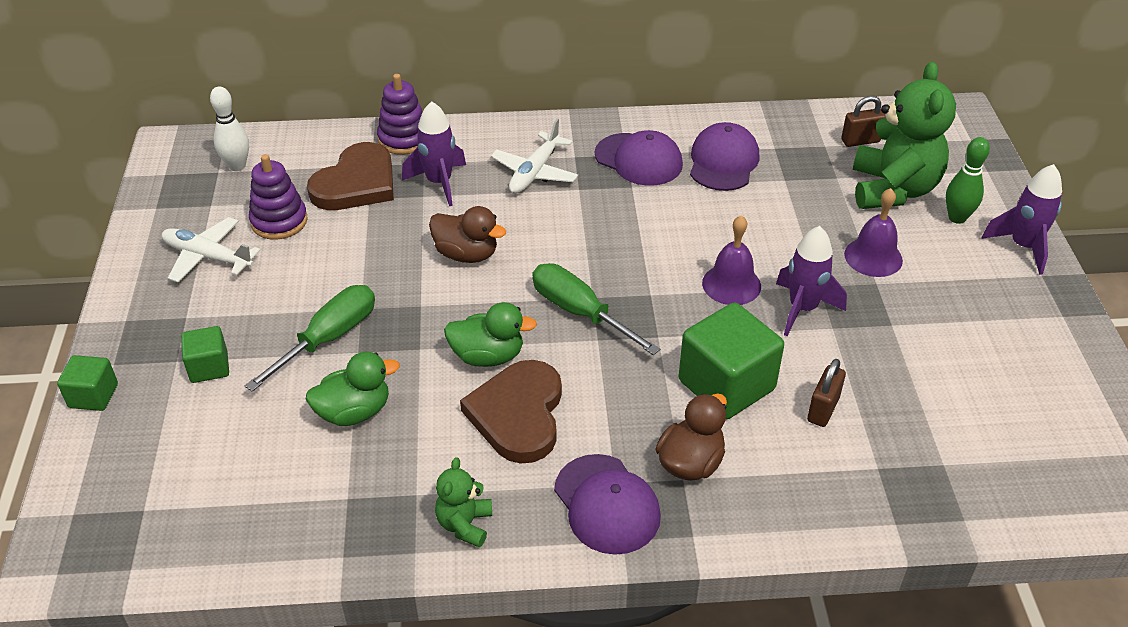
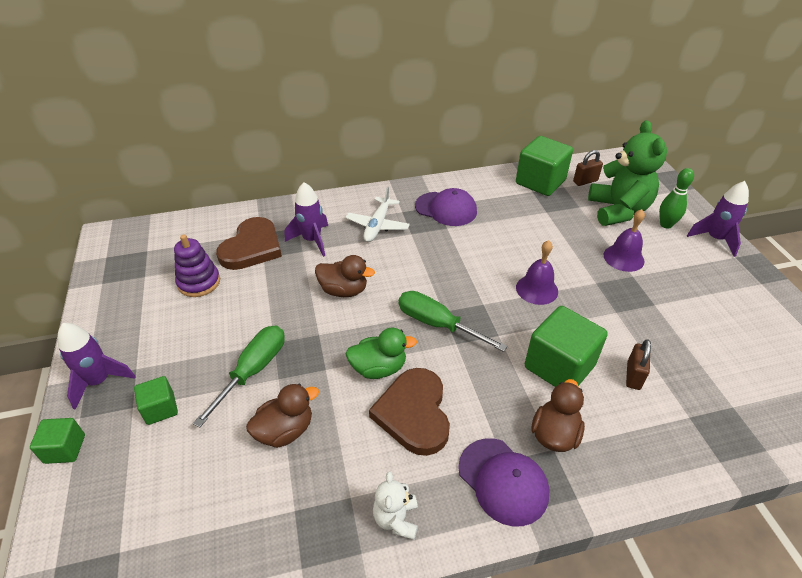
camera: 10 degrees left, 0 degrees up
white plane [162,217,260,282] -> none
white bowling pin [210,86,249,171] -> none
green duck [306,352,400,426] -> brown duck [246,384,319,448]
purple stacking toy [377,74,422,155] -> none
green teddy bear [435,457,492,548] -> white teddy bear [373,471,418,540]
purple cap [690,122,759,191] -> none
purple rocket [776,226,847,336] -> purple rocket moved to [58,323,136,410]
none -> green cube [516,136,573,196]

